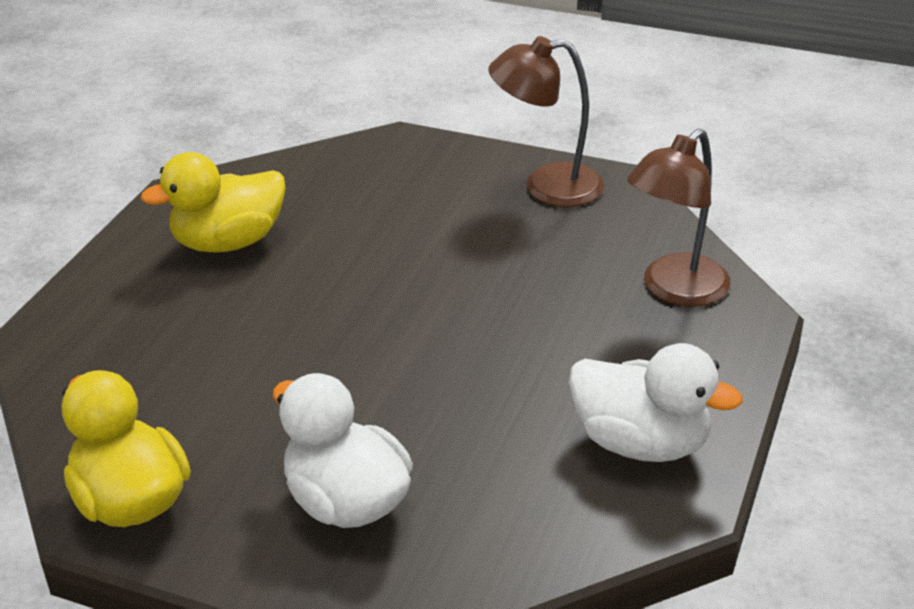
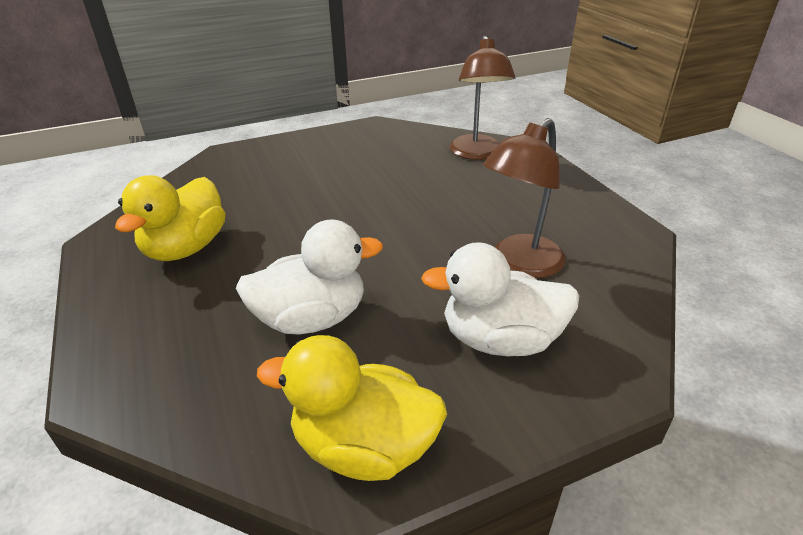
camera: 45 degrees left, 0 degrees up
brown lamp [488,36,604,207] -> brown lamp moved to [483,118,566,278]
white duck [569,343,743,462] -> white duck moved to [236,219,383,335]

